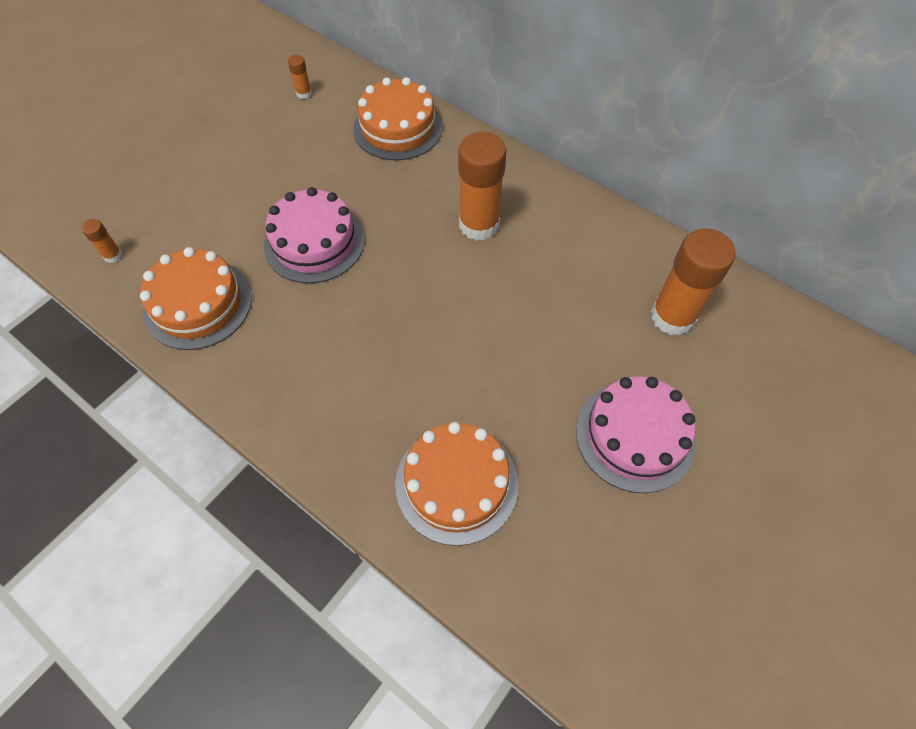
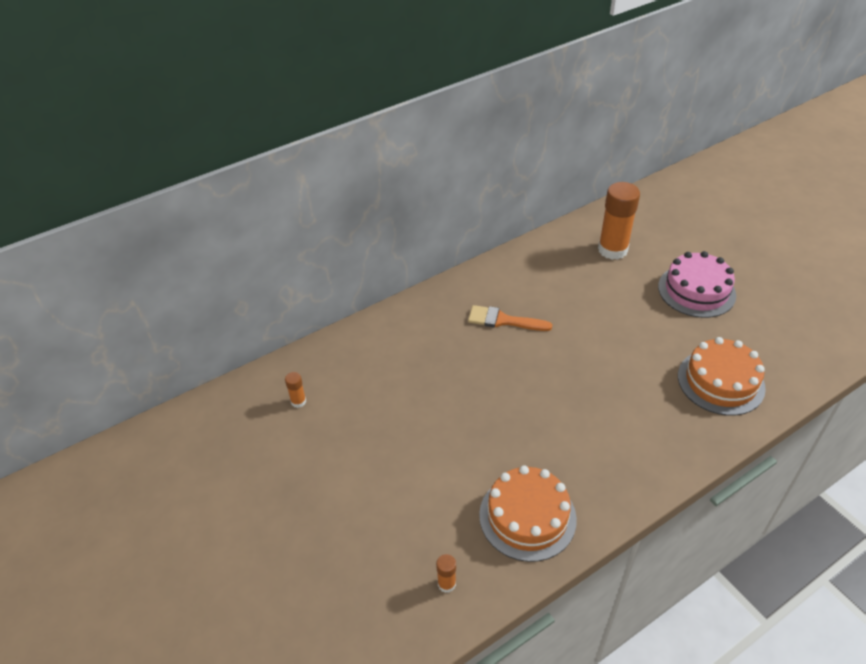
camera: 70 degrees left, 15 degrees down
pink cake [264,187,365,283] -> none
orange cake [353,77,443,161] -> none
orange glue stick [458,132,506,240] -> orange brush [468,305,552,331]

